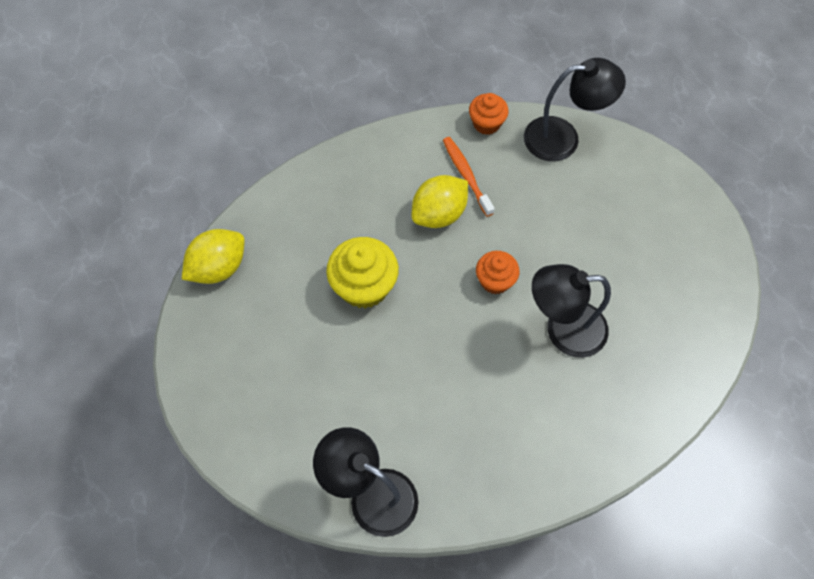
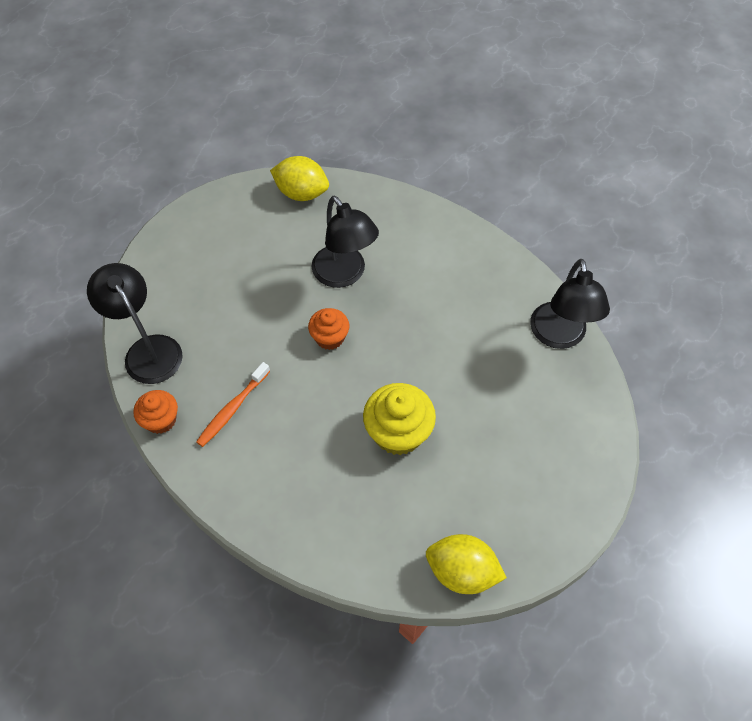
camera: 120 degrees left, 5 degrees down
yellow lemon [412,175,468,228] -> yellow lemon moved to [270,156,329,201]

